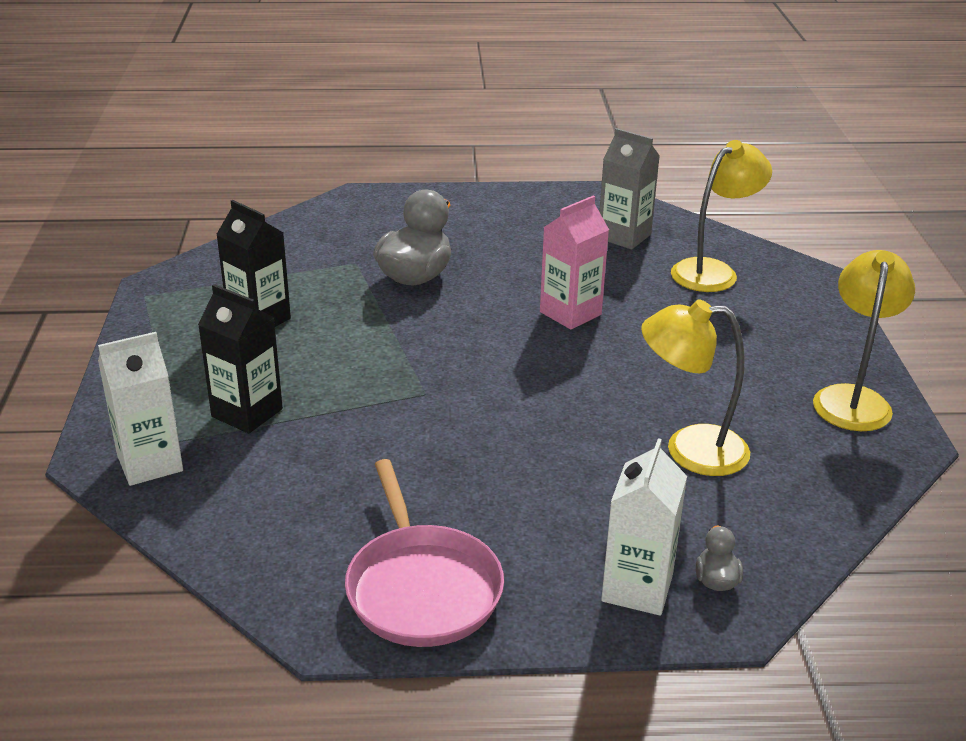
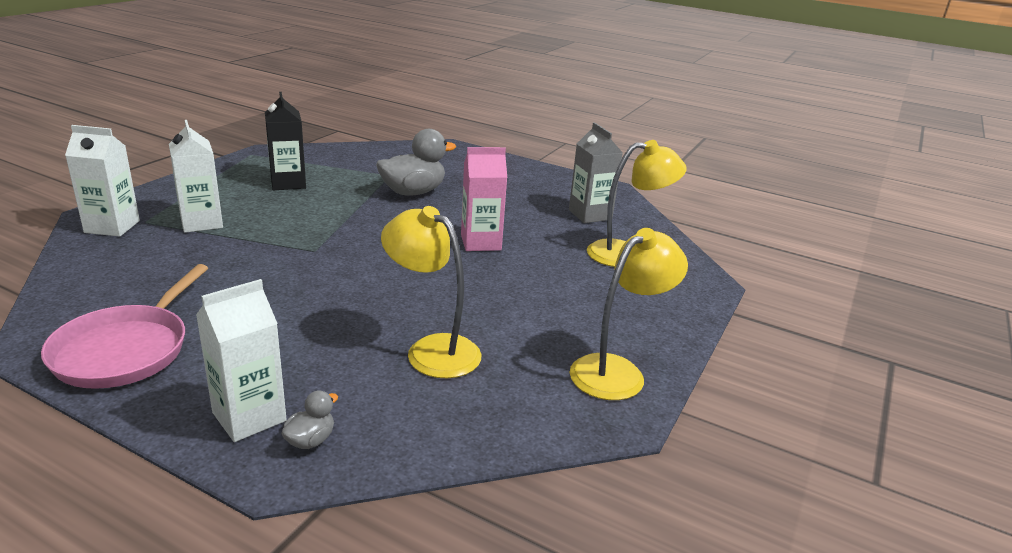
camera: 30 degrees right, 5 degrees down
black carton [198,284,283,434] -> white carton [169,120,223,233]

